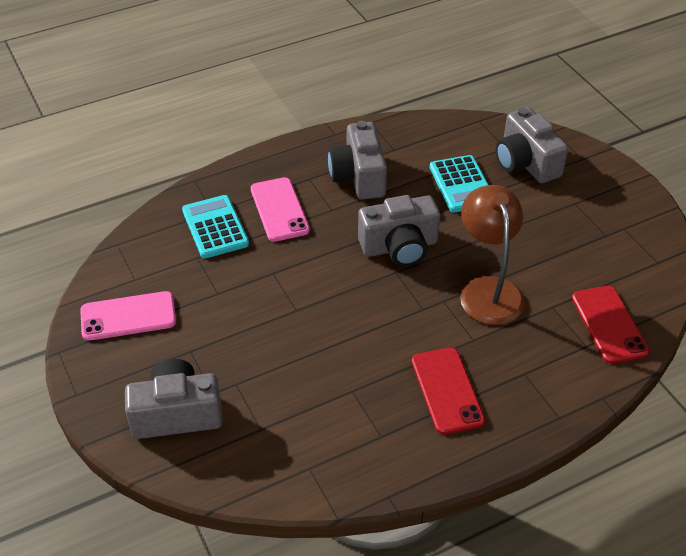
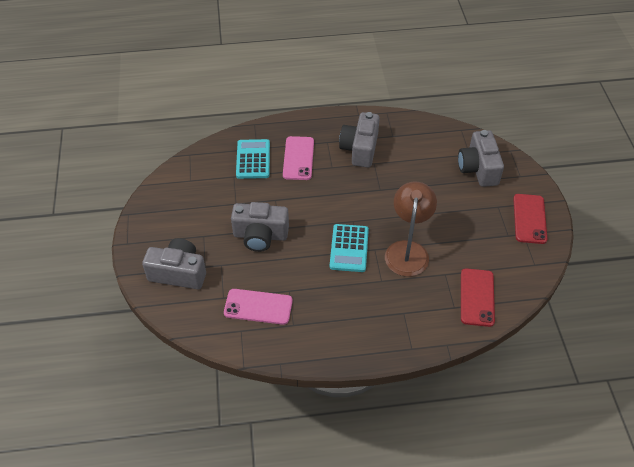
camera: 20 degrees right, 5 degrees up
pink phone [80,291,176,341] -> pink phone moved to [224,289,293,325]
grey camera [358,195,440,267] -> grey camera moved to [231,202,289,252]
red phone [412,348,485,435] -> red phone moved to [513,194,547,244]
turquoise calculator [430,155,488,212] -> turquoise calculator moved to [330,224,369,272]

